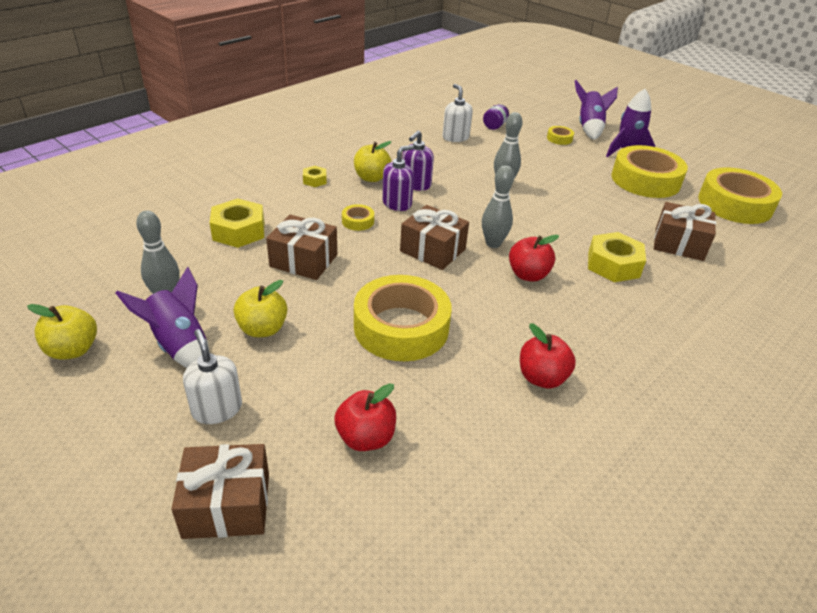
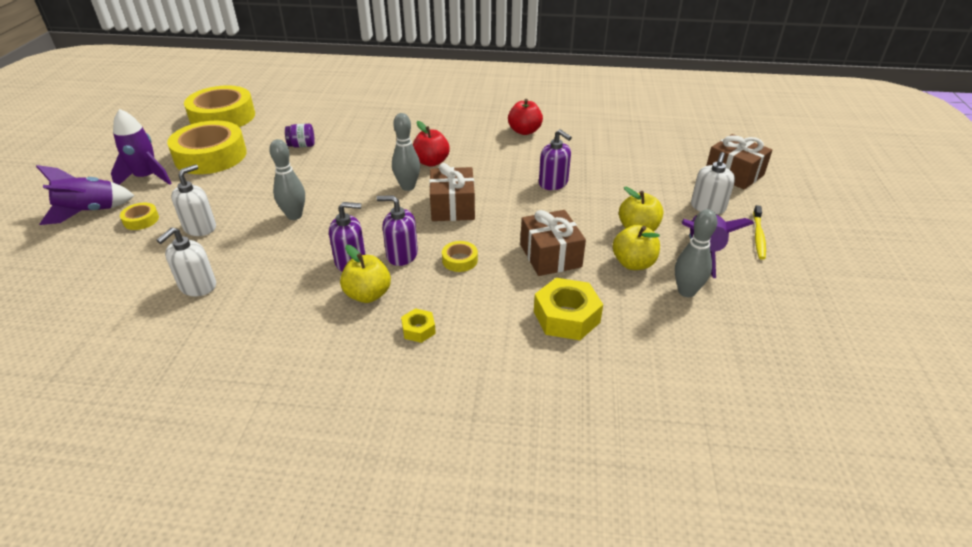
camera: 125 degrees left, 0 degrees up
yellow apple [27,304,97,360] -> yellow apple moved to [613,225,660,270]
red apple [335,383,396,451] -> none
yellow tape [354,275,452,361] -> purple soap dispenser [539,129,572,190]
purple jar [483,104,509,130] -> purple jar moved to [285,124,315,148]
yellow nut [588,232,646,282] -> none
brown gift [654,202,716,261] -> none
none -> white soap dispenser [171,164,216,236]
none -> yellow toothbrush [753,205,766,260]

